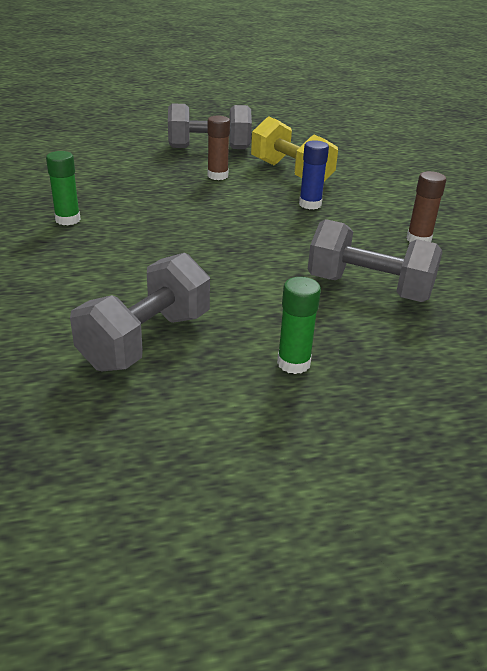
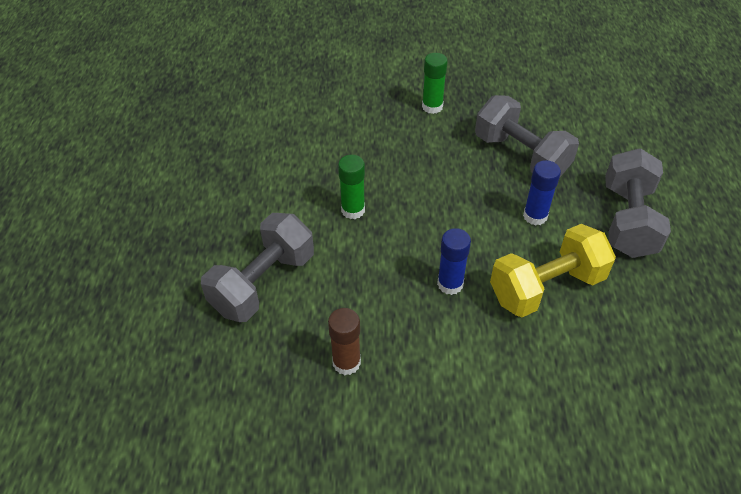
camera: 105 degrees right, 15 degrees up
grey dumbbell [70,253,210,371] -> grey dumbbell moved to [475,95,579,177]
brown glue stick [207,115,230,180] -> blue glue stick [523,160,561,225]
green glue stick [277,277,321,374] -> green glue stick moved to [338,155,365,219]

